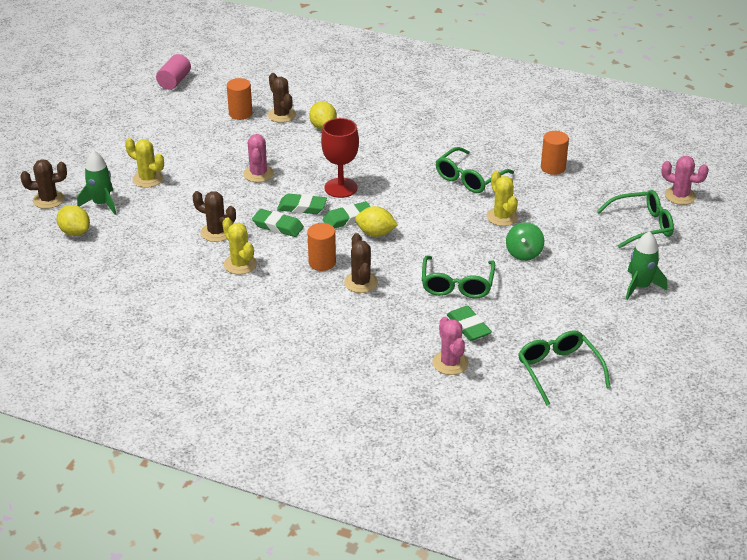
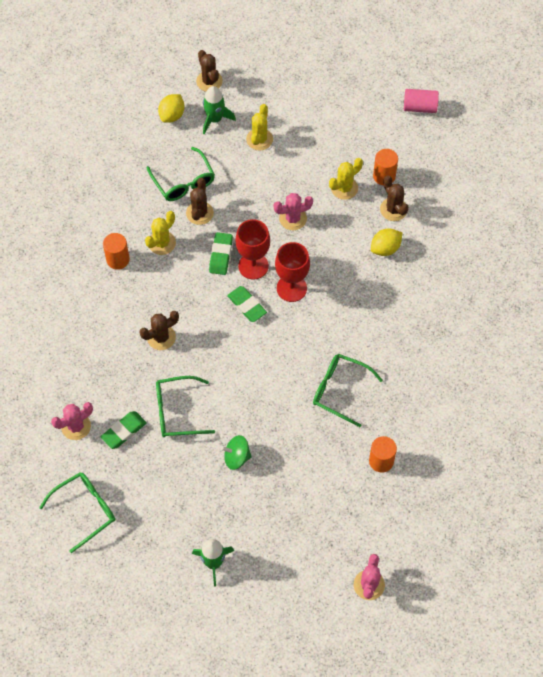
camera: 75 degrees right, 25 degrees up
brown cactus [268,73,296,123] -> brown cactus turned 75 degrees counterclockwise [380,176,409,221]
green eraser [277,194,327,214] -> red goblet [235,219,270,280]
orange cylinder [307,223,336,271] -> orange cylinder moved to [103,233,130,270]
yellow lemon [355,206,398,237] -> none
yellow cactus [486,171,518,226] -> yellow cactus moved to [329,158,363,200]
green glasses [597,190,674,248] -> green glasses moved to [146,147,215,201]

